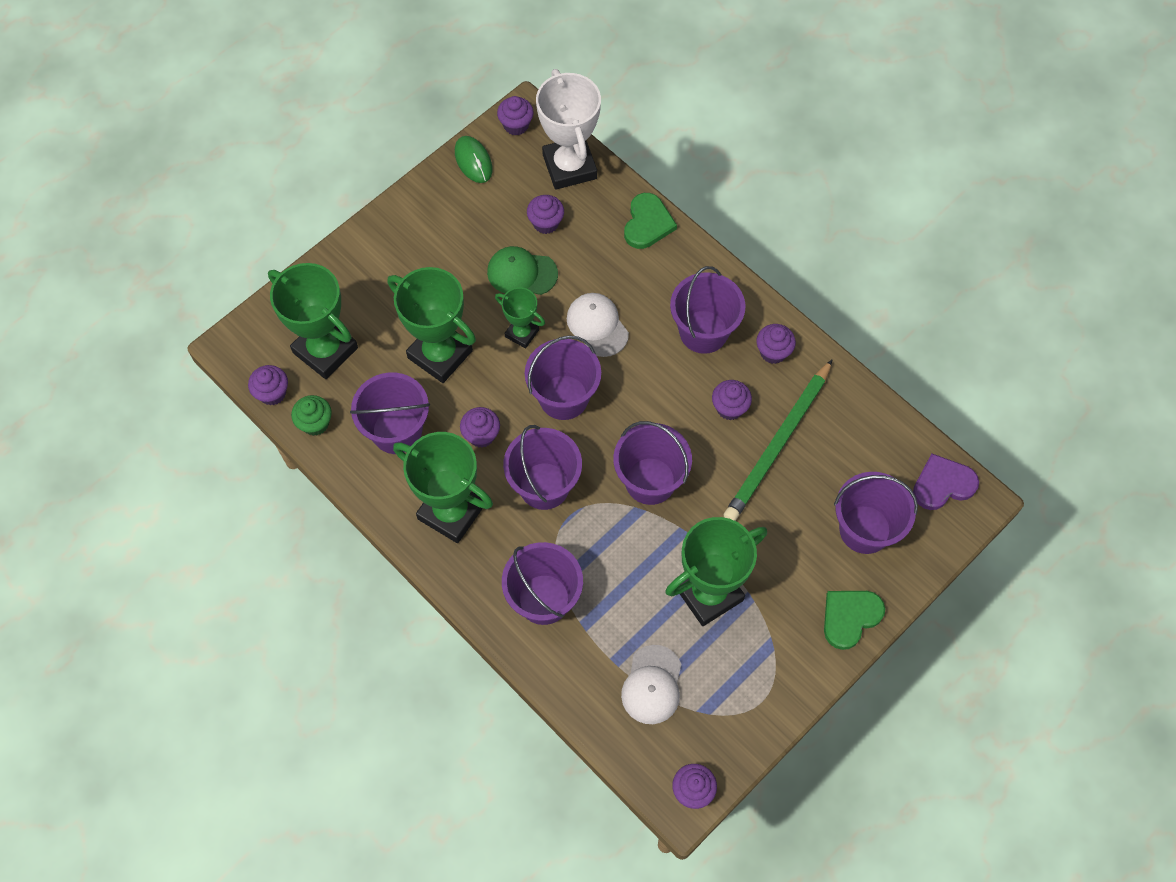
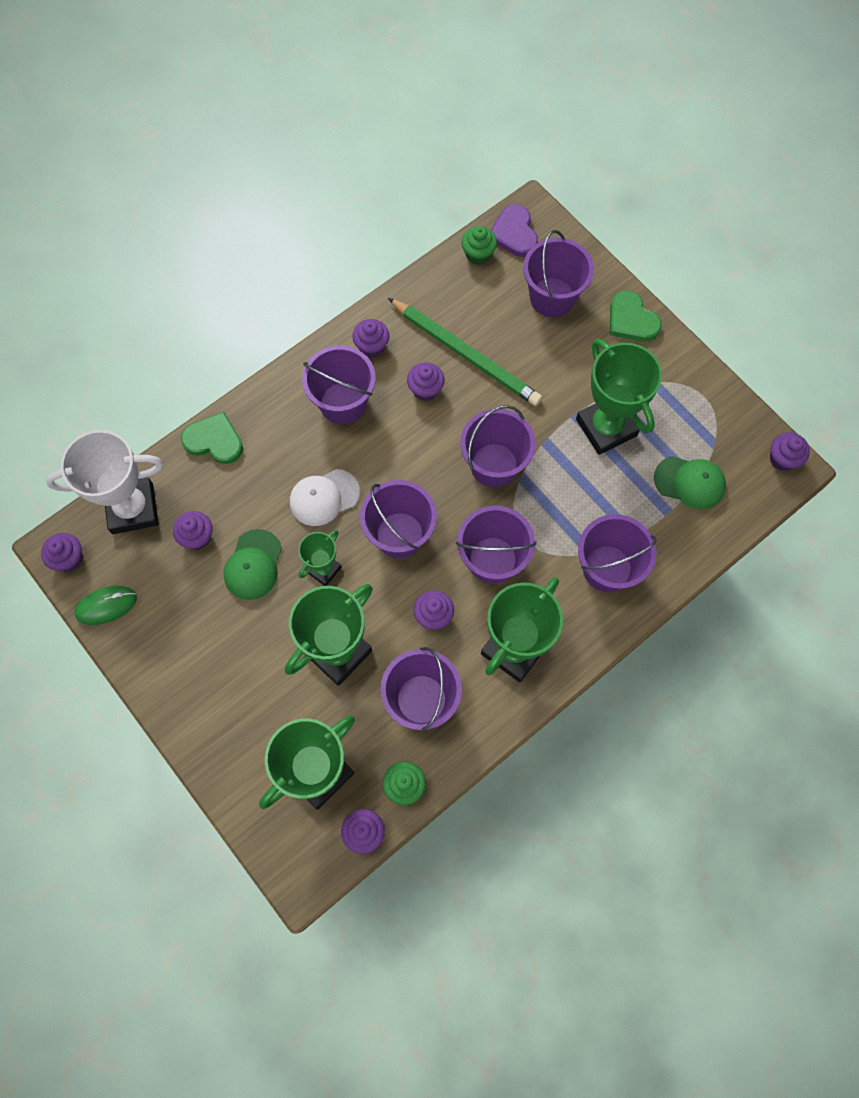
camera: 85 degrees left, 5 degrees up
white cap [621,645,681,724] -> green cap [654,456,726,509]
none -> green cupcake [461,226,497,265]

